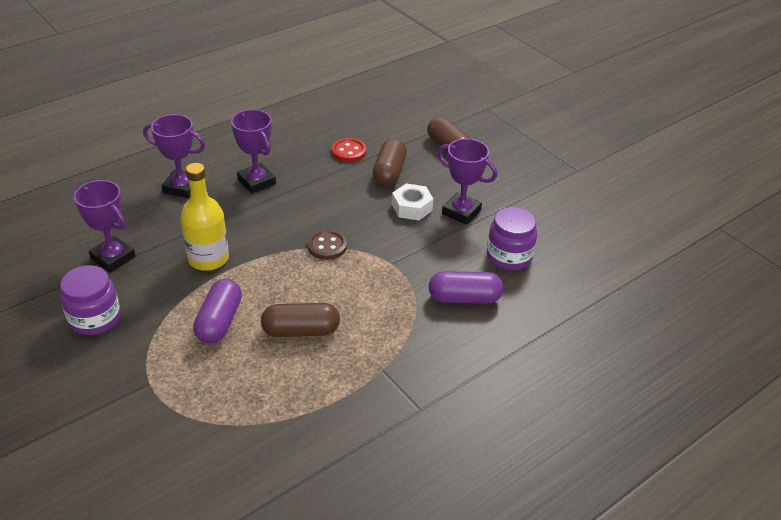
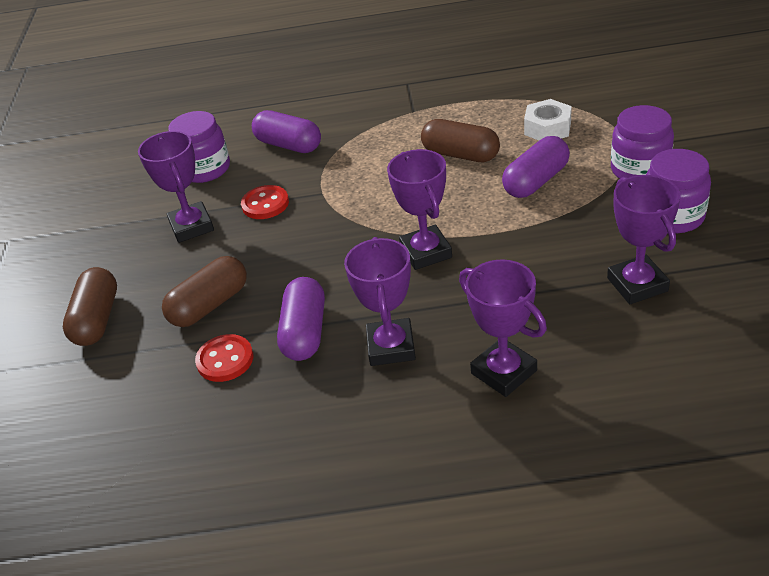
camera: 140 degrees left, 0 degrees up
yellow bottle [180,163,229,271] -> none
brown button [307,230,347,260] -> none
white nut [392,183,433,220] -> white nut moved to [524,99,572,140]
none -> red button [241,185,289,219]
none -> purple capsule [277,277,325,361]
none -> purple trophy [387,149,452,270]
none -> purple jar [611,105,674,179]

